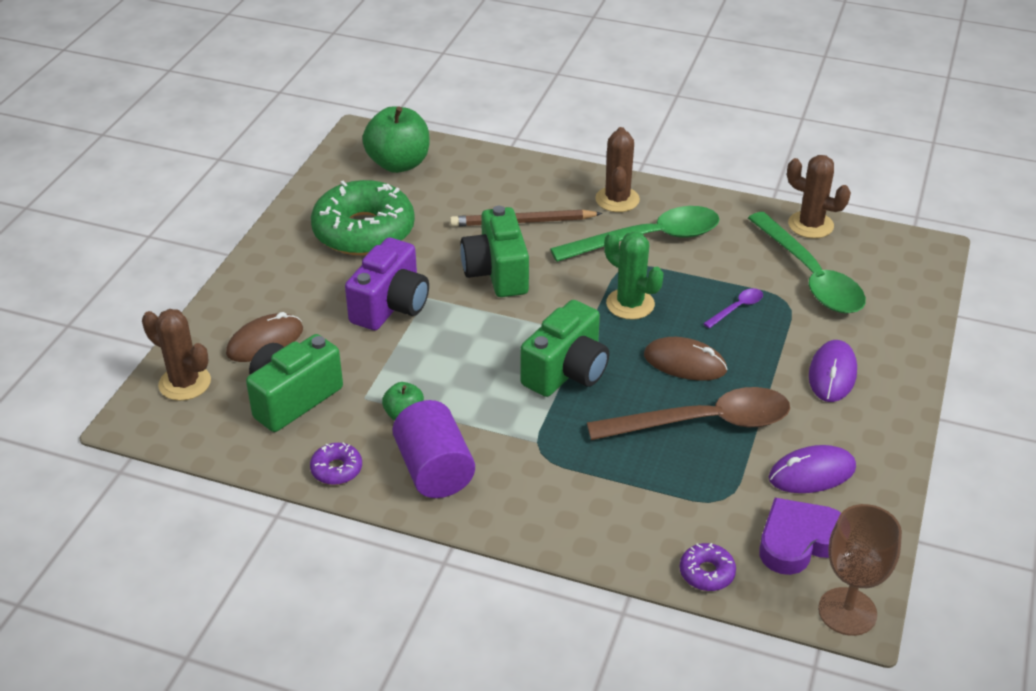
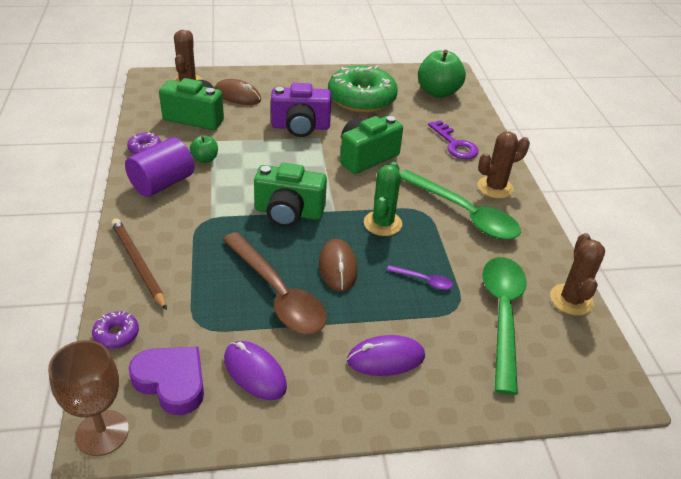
camera: 60 degrees right, 0 degrees up
brown pencil [450,210,602,227] -> brown pencil moved to [111,218,167,310]
green spoon [748,212,866,314] -> green spoon turned 150 degrees clockwise [482,257,527,395]
none -> purple key [428,120,479,159]

